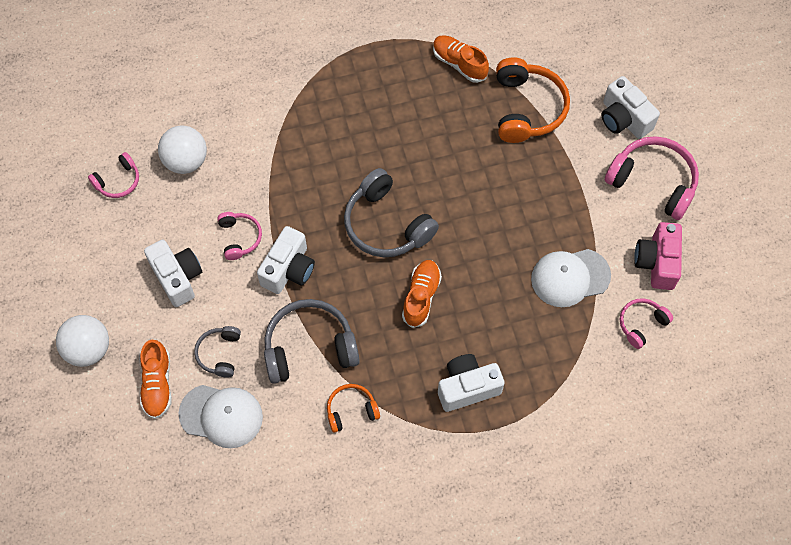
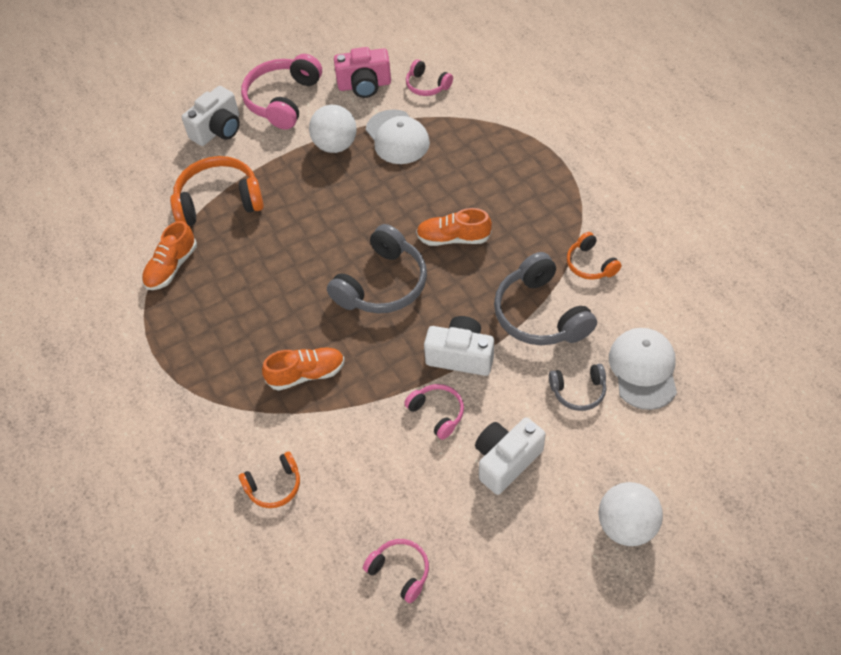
camera: 100 degrees left, 10 degrees down
orange shoe [140,340,172,419] -> orange shoe moved to [262,348,345,391]
white ball [158,126,207,174] -> white ball moved to [309,105,357,153]
pink headphones [217,212,262,260] -> pink headphones turned 75 degrees clockwise [404,384,464,440]
white camera [438,354,505,412] -> none
none -> orange headphones [239,451,300,508]

